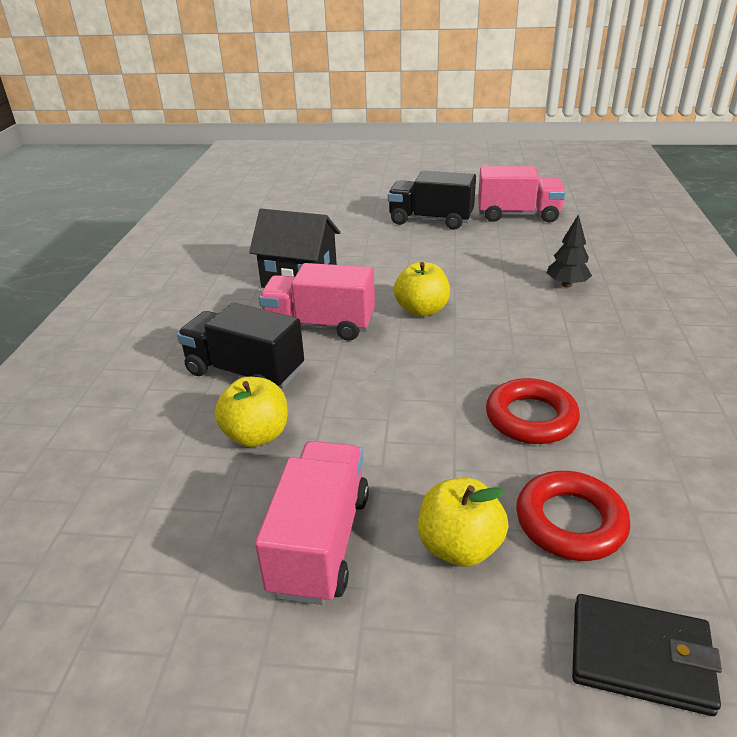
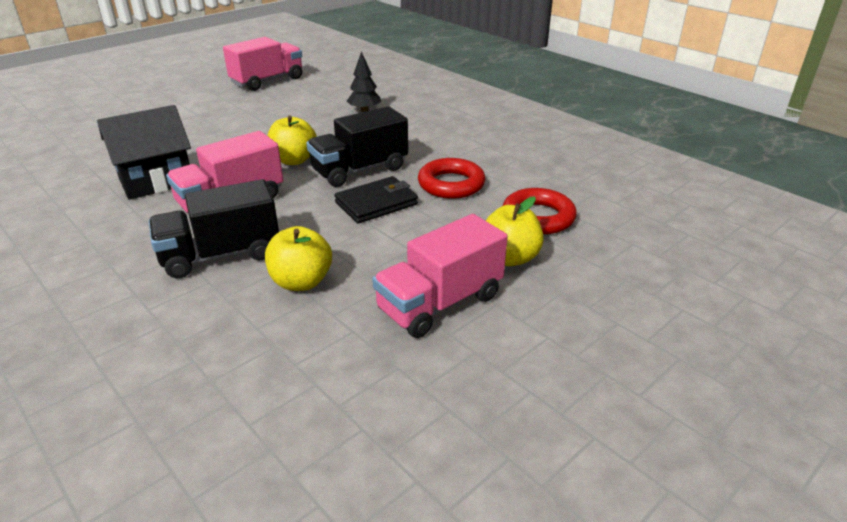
camera: 50 degrees left, 0 degrees up
pink truck [255,441,369,605] -> pink truck turned 90 degrees counterclockwise [372,214,508,338]
black truck [388,171,476,230] -> black truck moved to [306,106,408,187]
black wallet [572,594,722,716] -> black wallet moved to [334,176,418,224]

